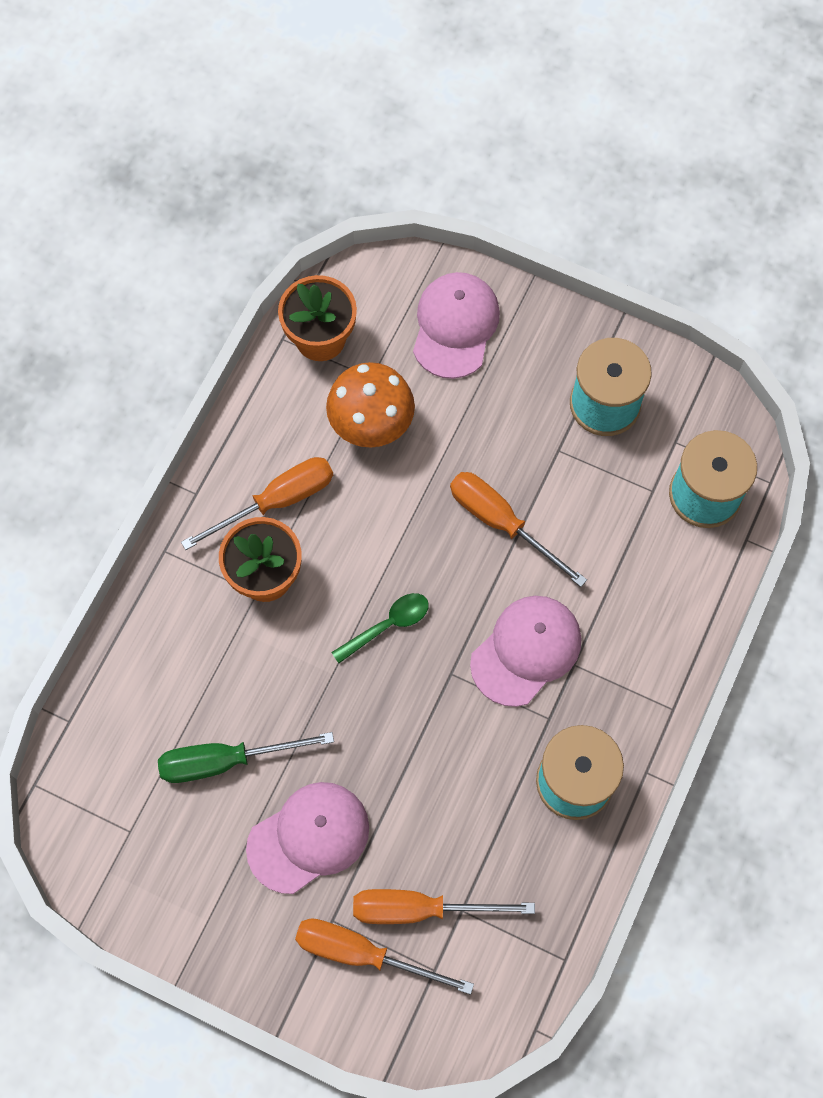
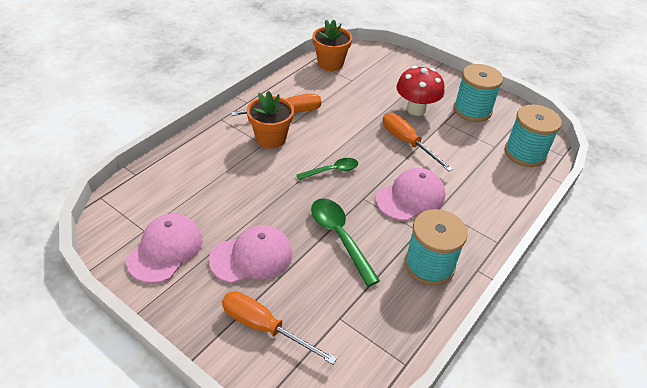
camera: 10 degrees right, 25 degrees down
green screwdriver [158,732,334,783] -> none
orange mushroom [326,362,415,448] -> none
orange screwdriver [353,889,535,924] -> none
pink cap [413,272,500,379] -> pink cap moved to [126,214,203,283]
none -> green spoon [311,198,380,287]
none -> red mushroom [396,66,445,116]

